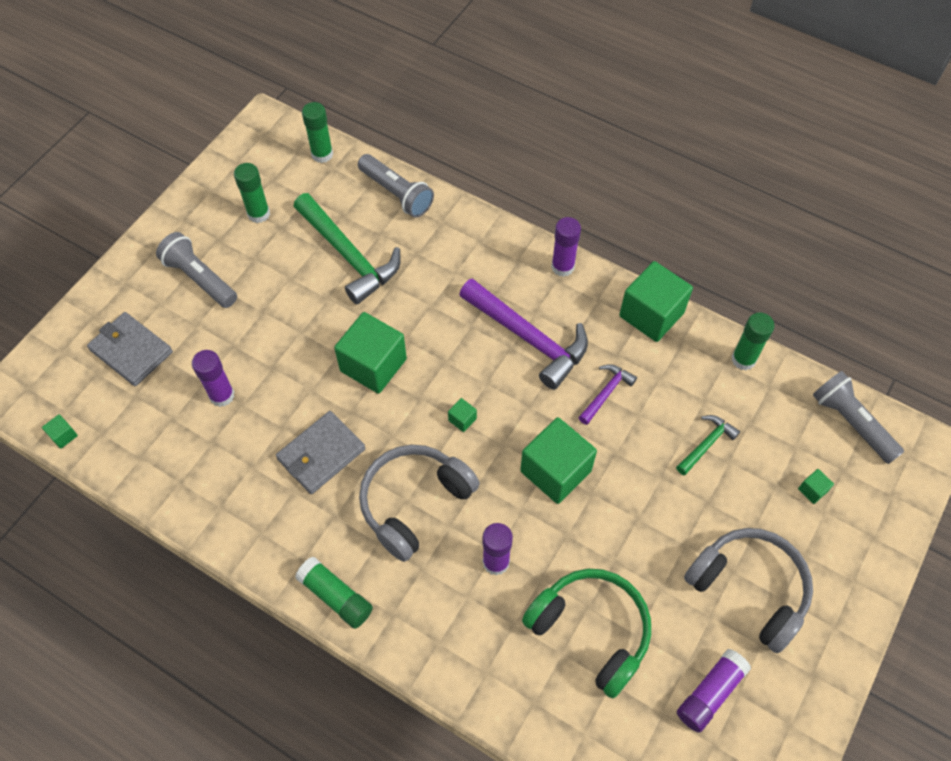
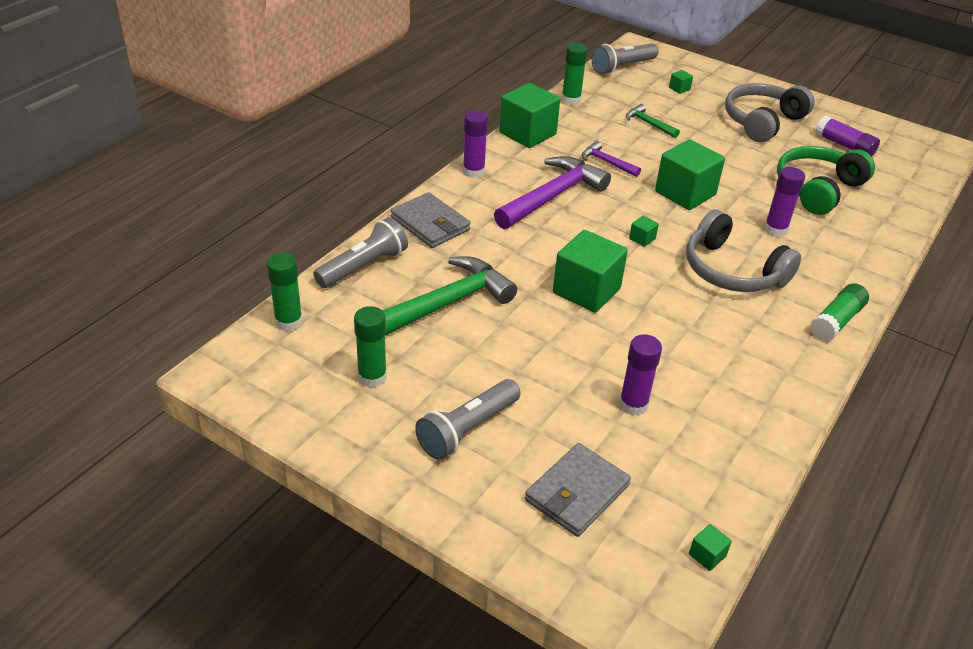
camera: 90 degrees left, 20 degrees down
grey wallet [276,411,366,494] -> grey wallet moved to [391,192,471,248]

